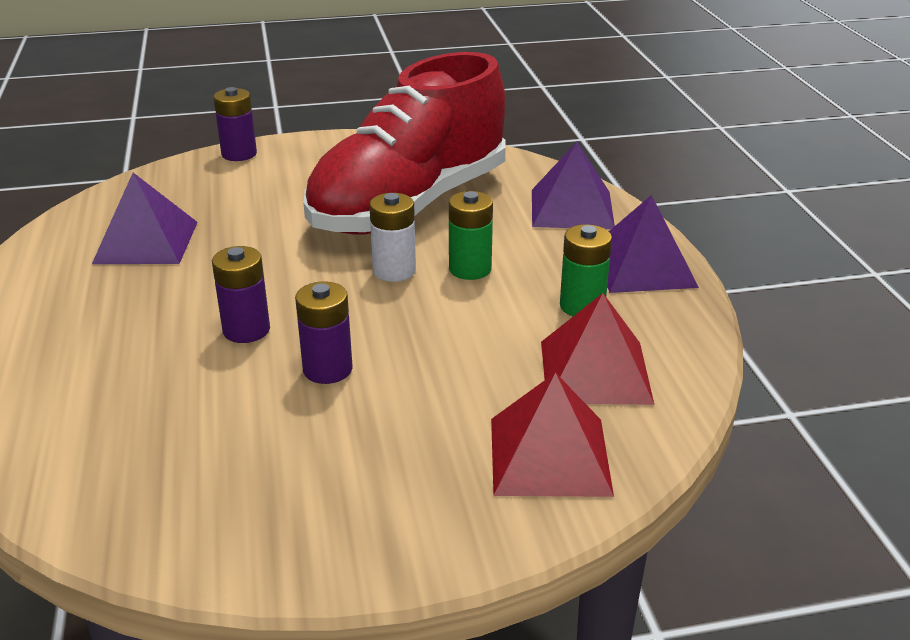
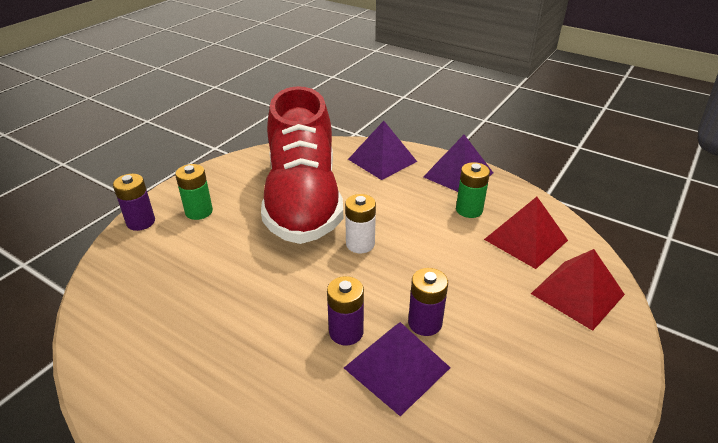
camera: 45 degrees left, 5 degrees up
purple pyramid [92,173,198,264] -> purple pyramid moved to [344,322,451,416]
green battery [449,191,493,280] -> green battery moved to [175,164,213,220]

